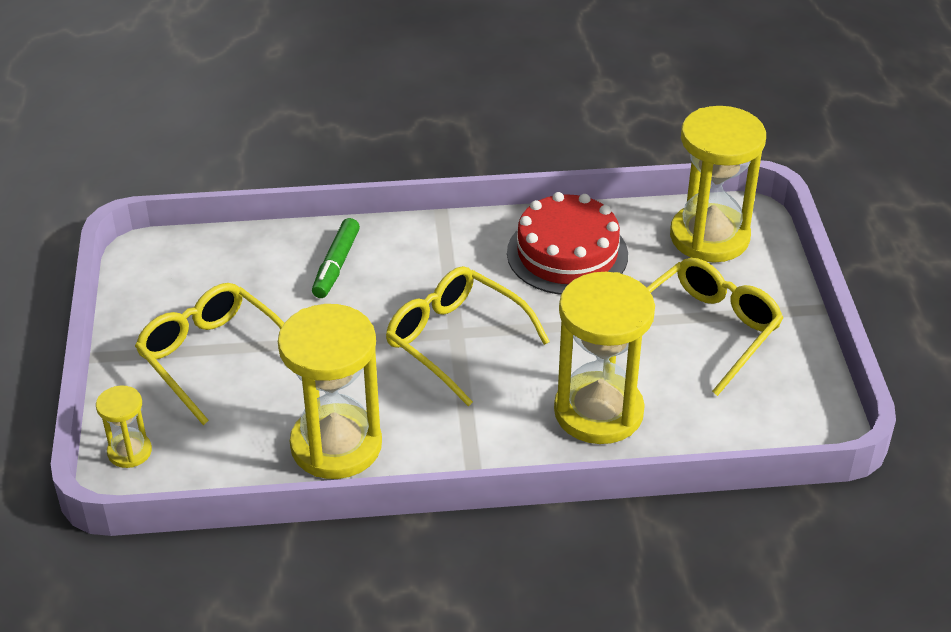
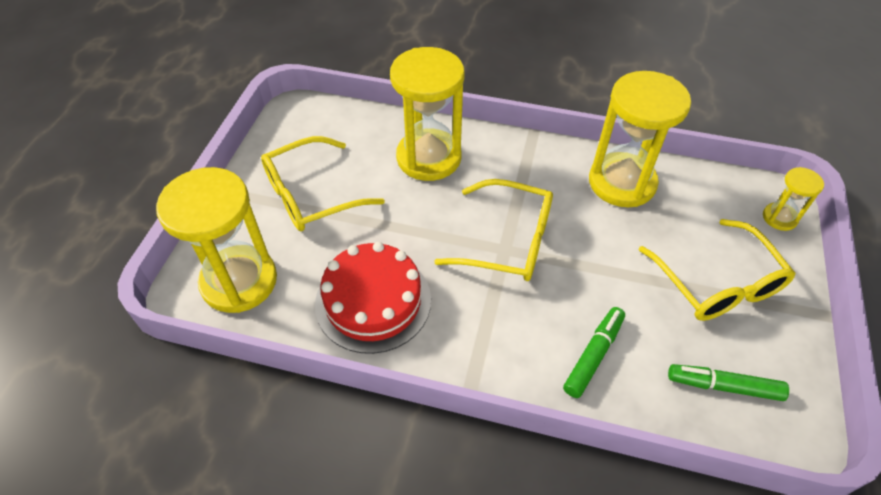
camera: 160 degrees left, 10 degrees up
yellow glasses [386,266,550,406] -> yellow glasses turned 45 degrees counterclockwise [434,179,553,281]
none -> green marker [668,364,789,401]

